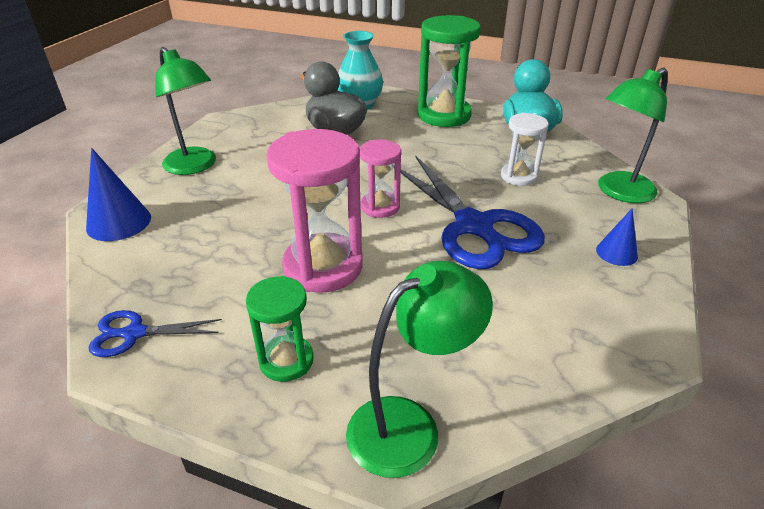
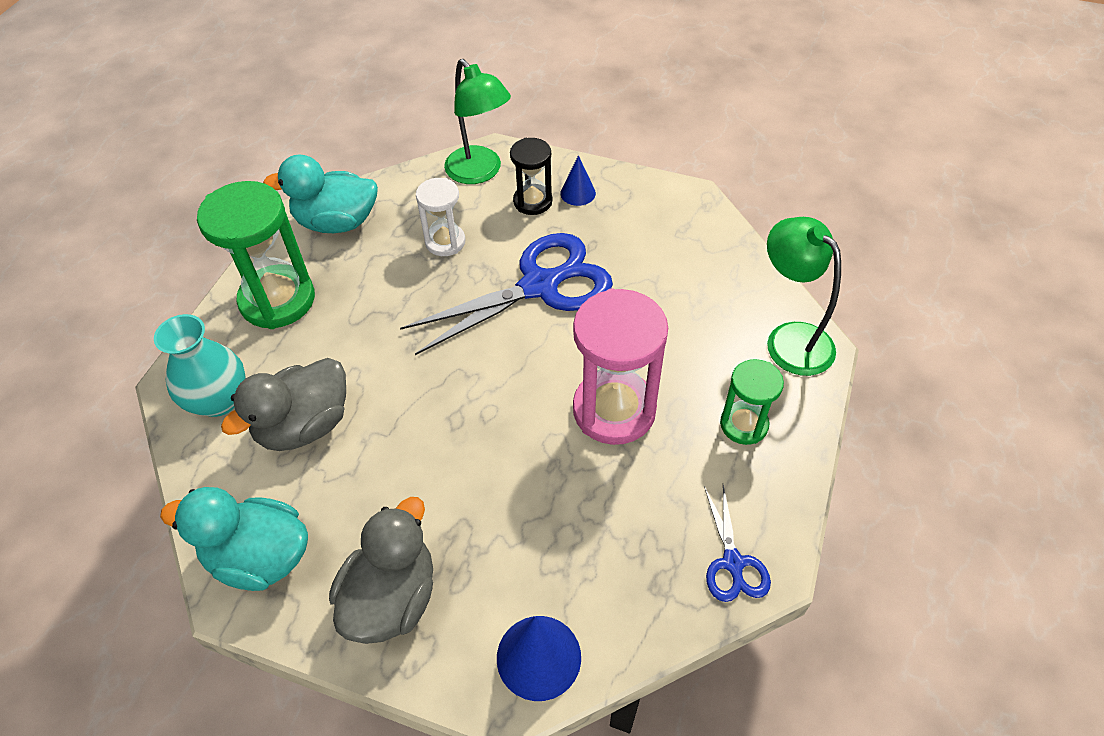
camera: 90 degrees left, 15 degrees up
green lamp [155,47,216,175] -> grey duck [329,497,433,644]
pink hourglass [359,139,401,218] -> none
none -> turquoise duck [160,487,308,591]
none -> black hourglass [510,138,552,215]

